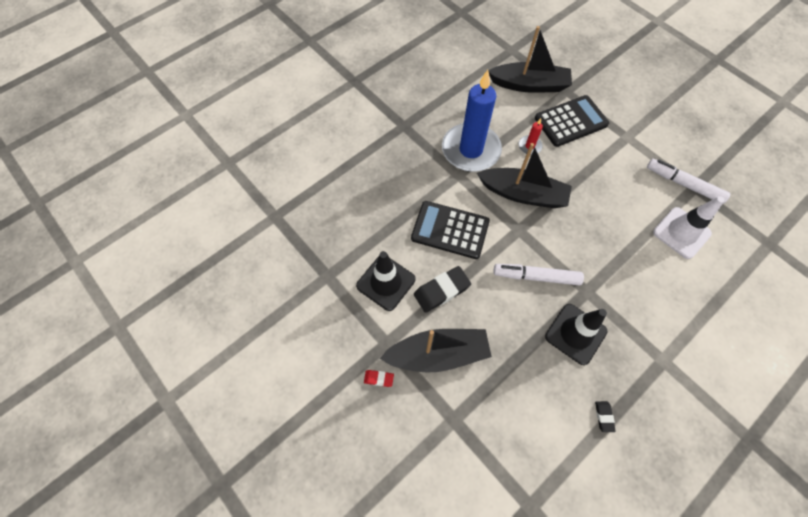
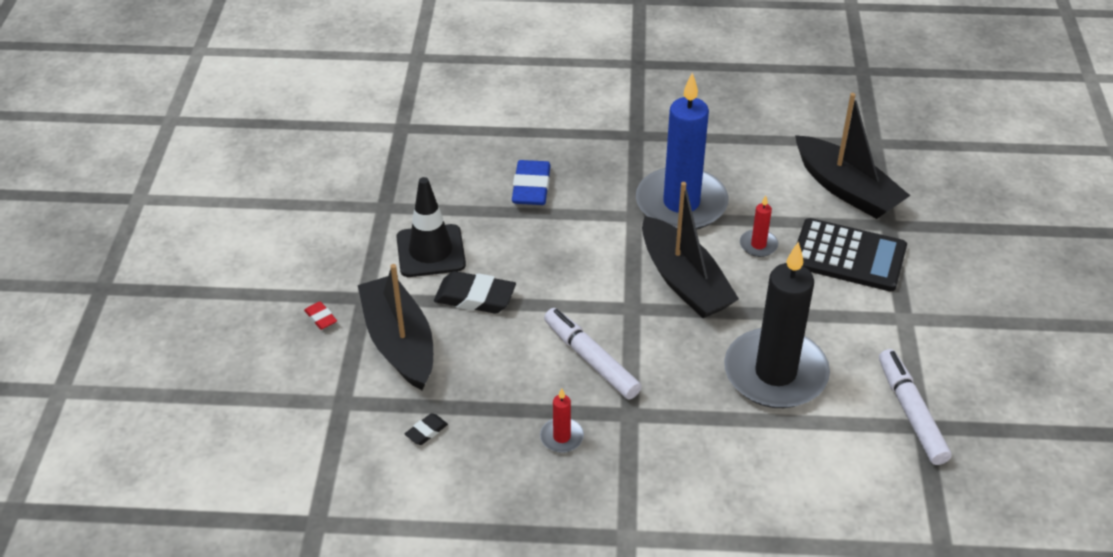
camera: 45 degrees right, 20 degrees down
black boat [380,329,492,373] -> black boat turned 150 degrees counterclockwise [358,264,433,390]
black calculator [411,201,490,259] -> none
black traffic cone [545,304,607,365] -> red candle [540,388,584,453]
black eraser [595,401,616,432] -> black eraser moved to [405,413,448,445]
white traffic cone [653,196,725,259] -> none
none -> blue eraser [512,160,551,205]
none -> black candle [724,241,830,408]

